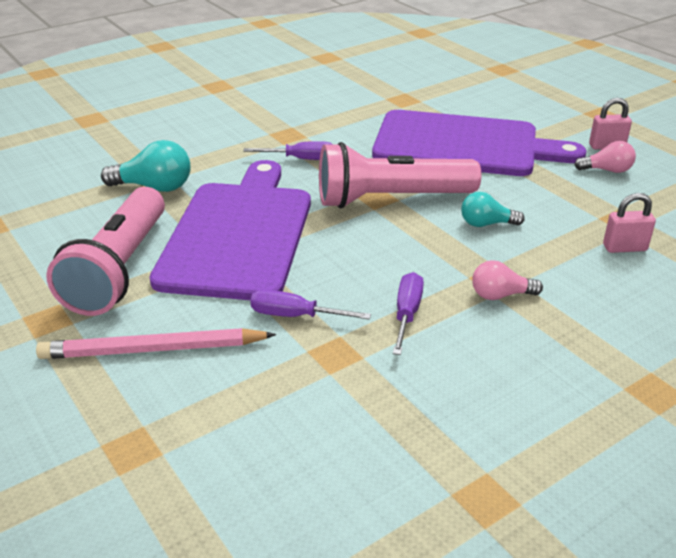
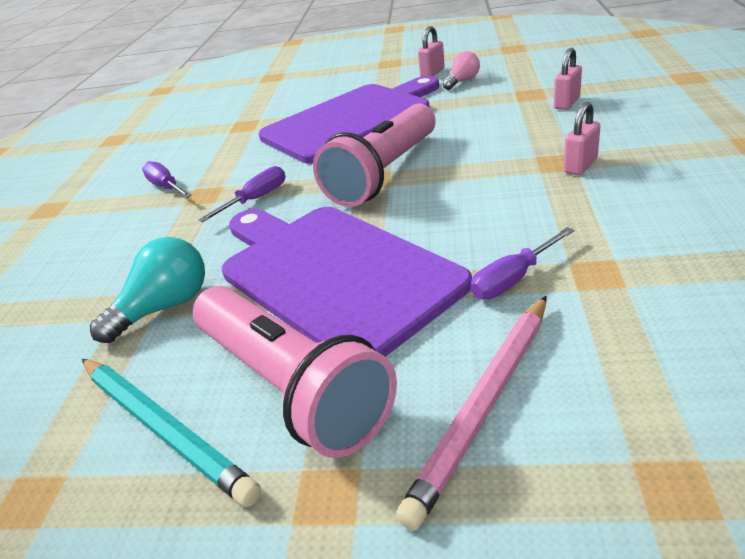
camera: 45 degrees left, 0 degrees up
purple screwdriver [393,272,424,355] -> purple screwdriver moved to [142,161,192,198]
turquoise light bulb [461,192,525,227] -> none
pink light bulb [472,260,543,300] -> pink padlock [564,102,601,175]
none -> turquoise pencil [82,359,261,507]

